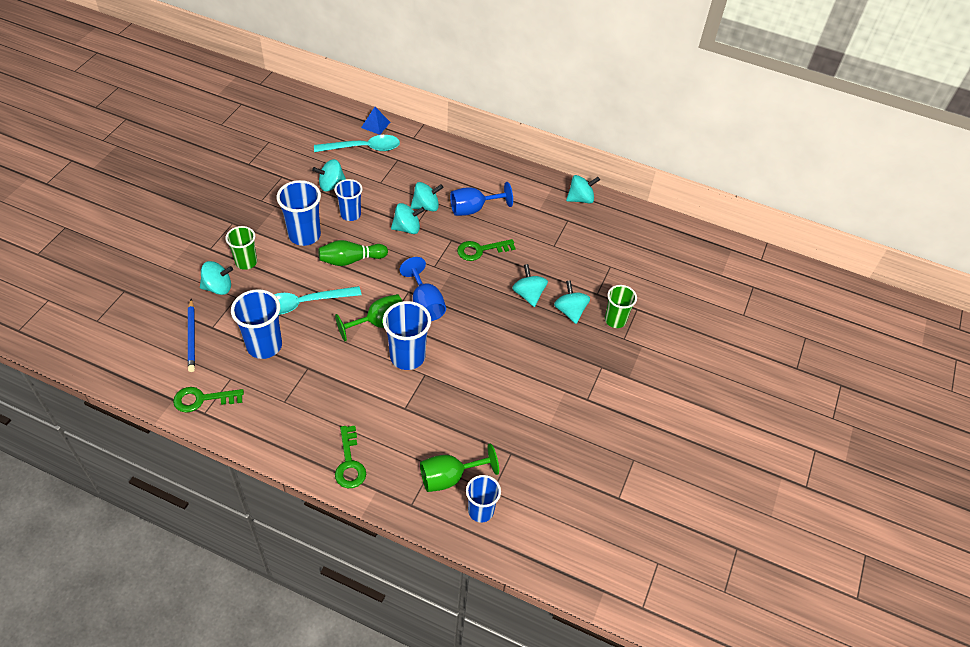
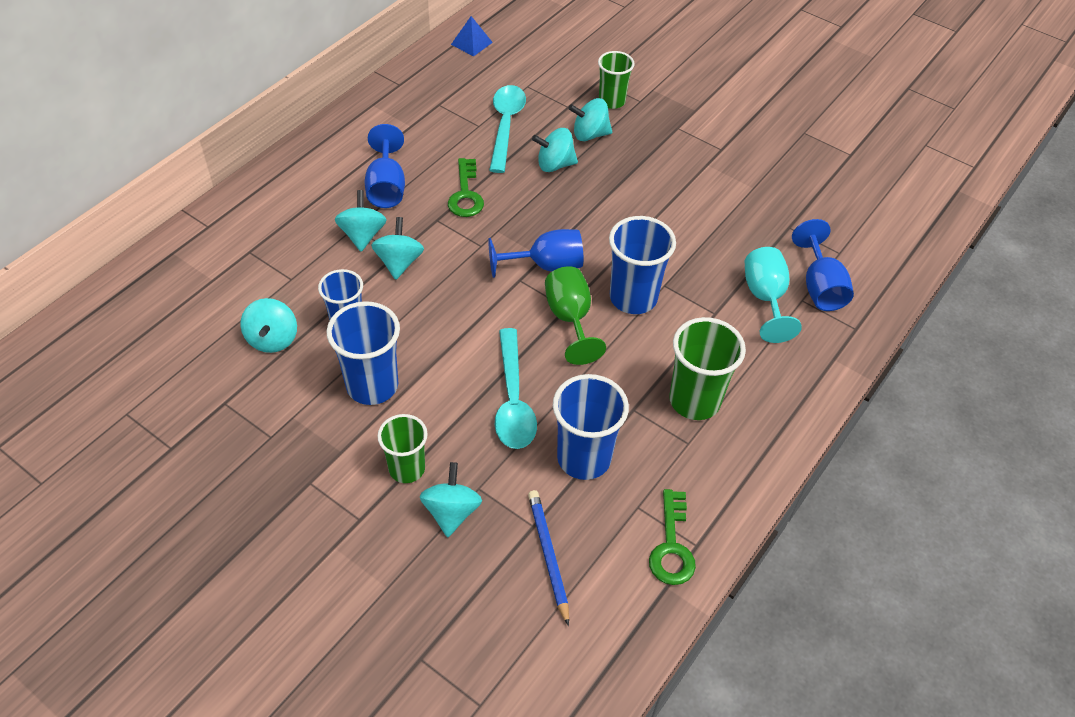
camera: 75 degrees left, 0 degrees up
blue pencil [188,299,195,372] -> blue pencil turned 105 degrees counterclockwise [528,490,569,626]
turquoise spoon [314,135,400,152] -> turquoise spoon moved to [489,85,526,173]
green bowling pin [319,240,388,266] -> none
green key [335,426,366,488] -> none
blue pyramid [361,107,390,135] -> blue pyramid moved to [451,16,493,56]
green goblet [420,443,499,492] -> blue goblet [792,219,854,311]
blue cup [466,475,501,522] -> none
turquoise spinning top [566,175,600,204] -> none
none -> green cup [669,317,746,420]
none -> turquoise goblet [745,247,802,343]

